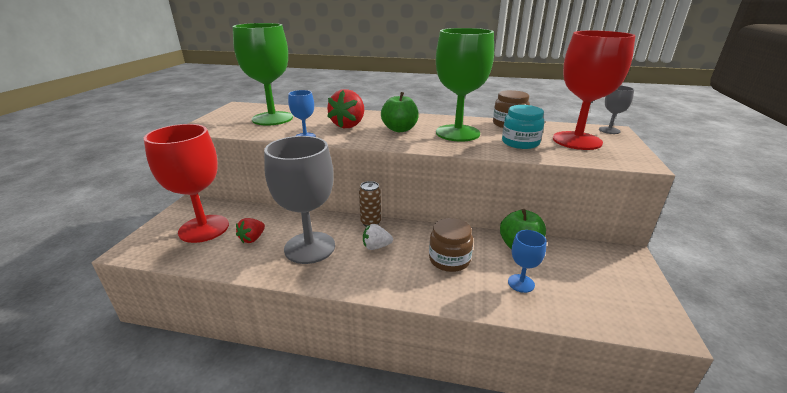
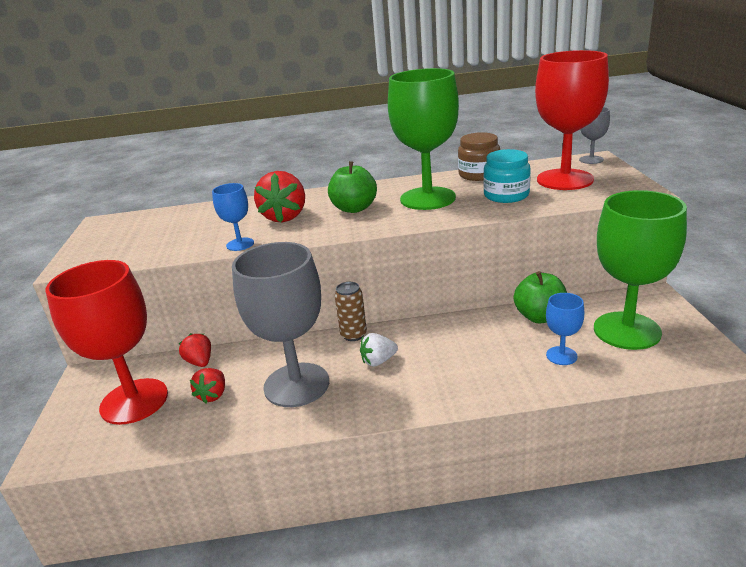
camera: 15 degrees left, 0 degrees up
green goblet [233,23,293,125] -> green goblet moved to [594,190,687,350]
brown jar [429,218,473,272] -> none
none -> red strawberry [179,333,211,367]

